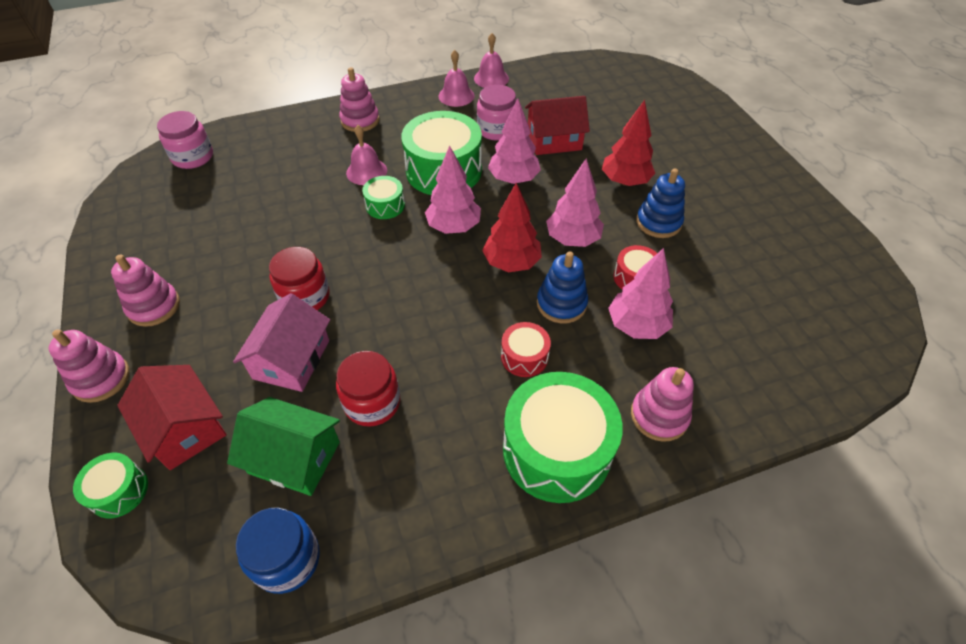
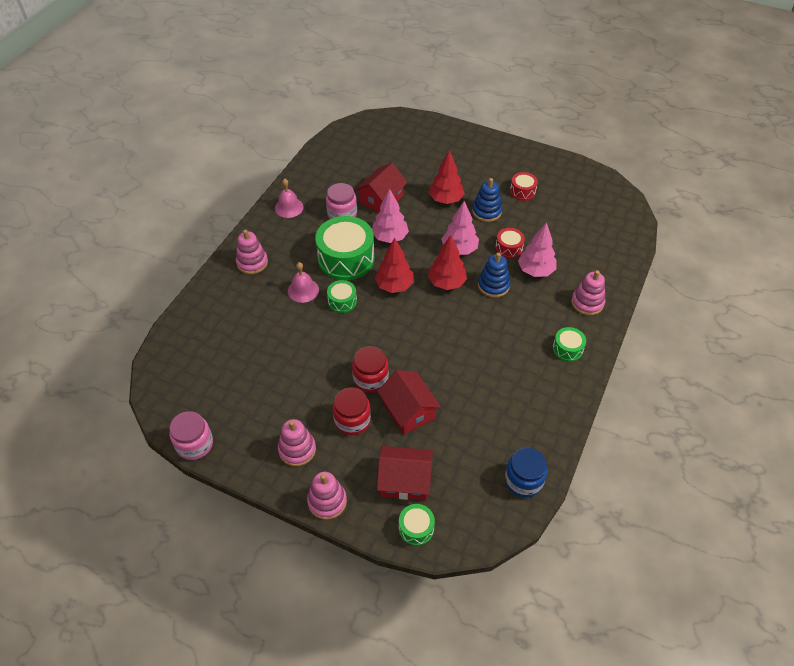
camera: 45 degrees left, 0 degrees up
pink jar [157,111,213,169] -> pink jar moved to [169,411,213,460]
green house [227,397,340,496] -> none
pink house [233,293,330,392] -> red house [377,370,441,435]
red jar [336,351,400,427] -> red jar moved to [332,387,371,435]
pink tree [425,145,481,234] -> red tree [375,238,414,293]
pink bell [474,33,509,88] -> none
red drum [501,322,551,377] -> red drum moved to [510,172,538,201]
green drum [503,372,623,503] -> green drum [553,327,586,362], size x0.49

